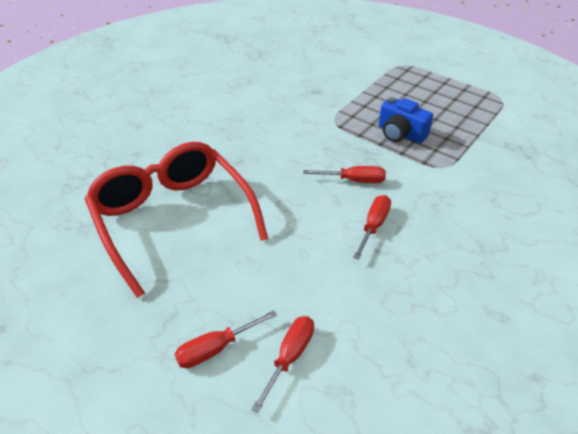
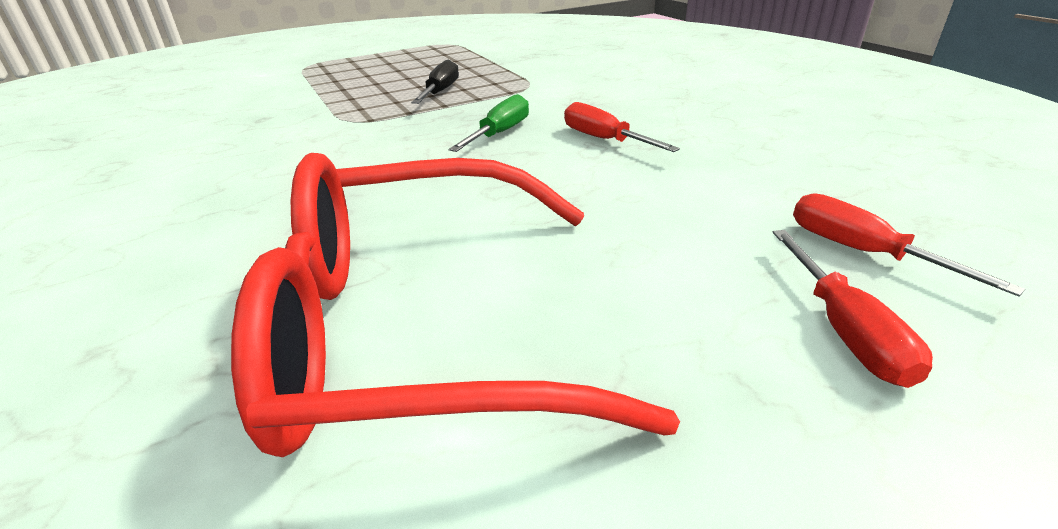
camera: 65 degrees left, 10 degrees down
red screwdriver [303,166,386,183] -> green screwdriver [449,94,529,152]
blue camera [379,97,433,144] -> black screwdriver [411,60,459,104]

